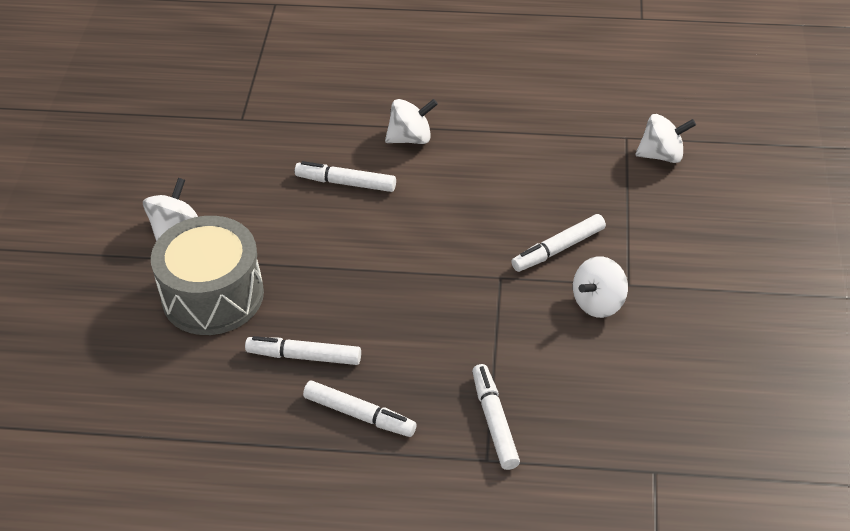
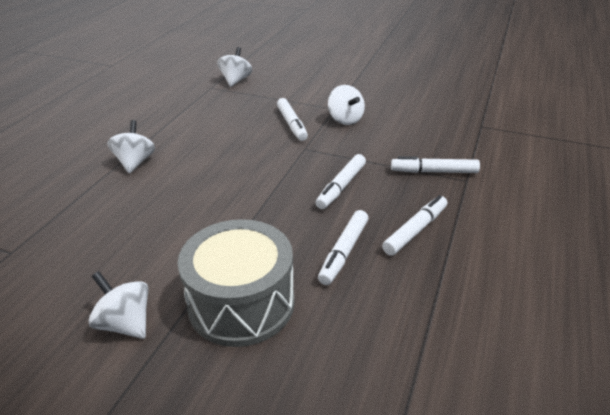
camera: 75 degrees left, 10 degrees down
white marker [295,161,396,192] -> white marker moved to [315,154,366,209]

